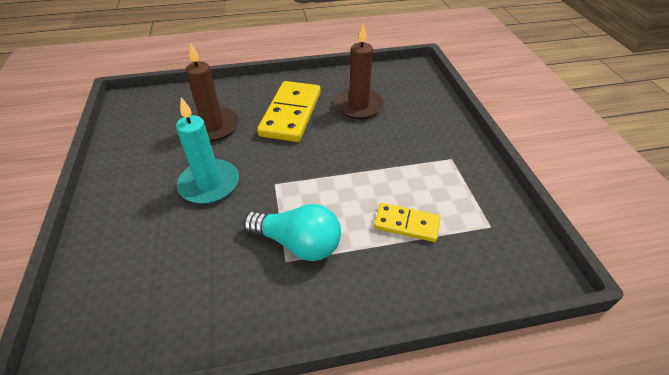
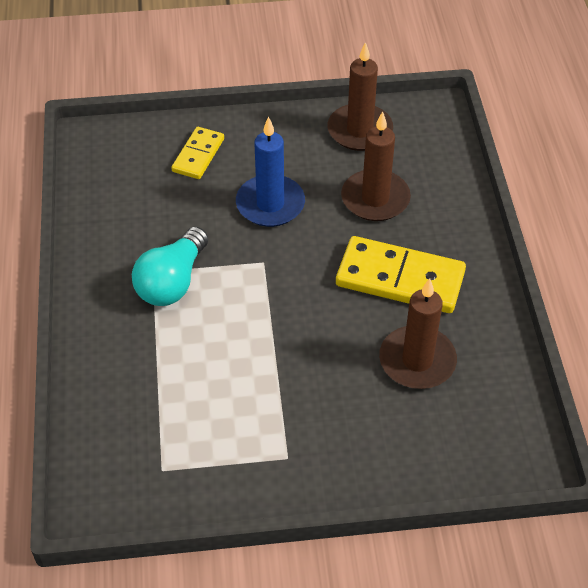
camera: 95 degrees right, 5 degrees up
turquoise candle [176,97,239,204] -> blue candle [236,117,305,227]
yellow domino [374,203,440,242] -> yellow domino moved to [171,127,224,179]
none -> brown candle [327,42,393,151]

